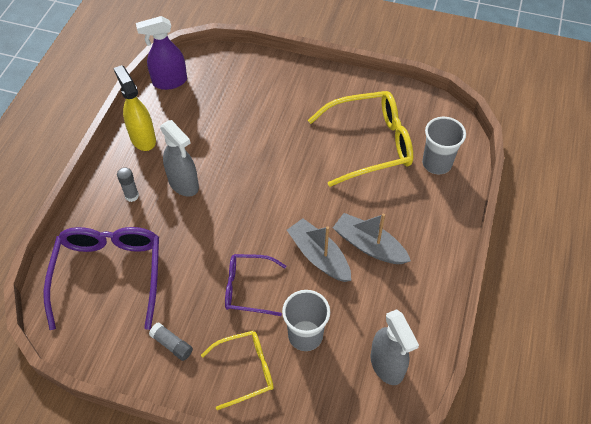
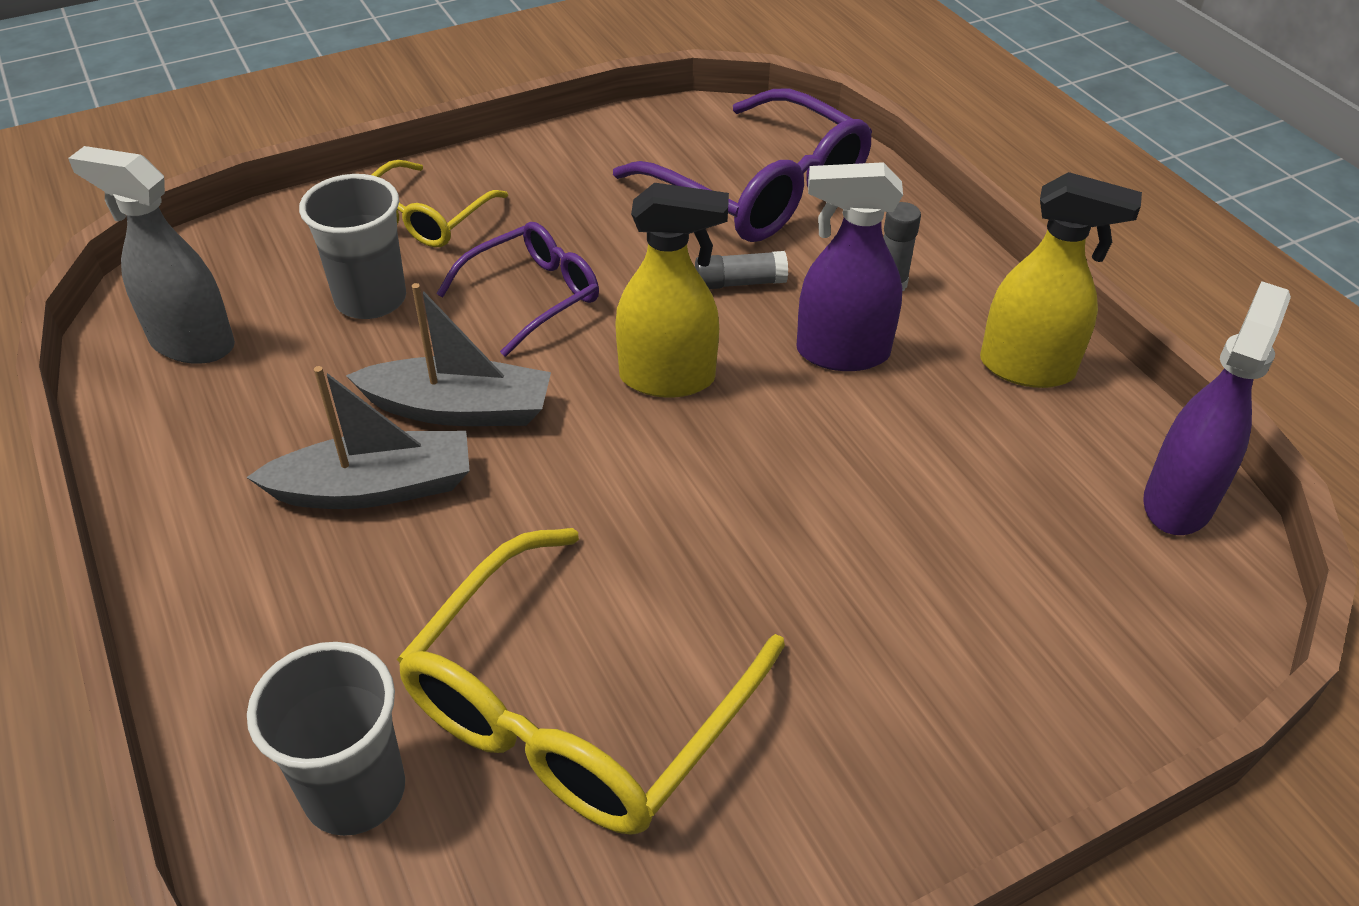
camera: 135 degrees right, 10 degrees down
grey glue stick [149,322,193,361] -> grey glue stick moved to [695,251,788,289]
grey spray bottle [160,120,199,197] -> purple spray bottle [796,162,903,371]
none -> yellow spray bottle [615,183,729,397]

